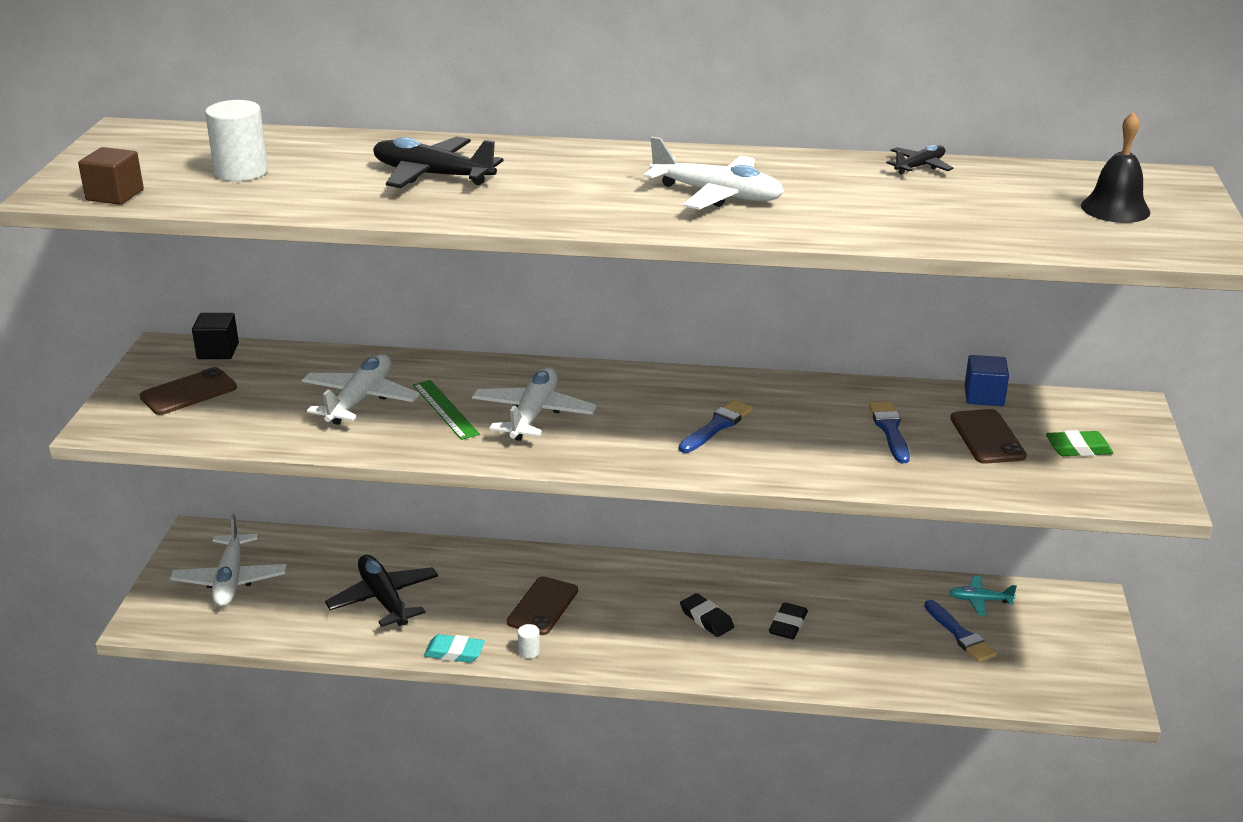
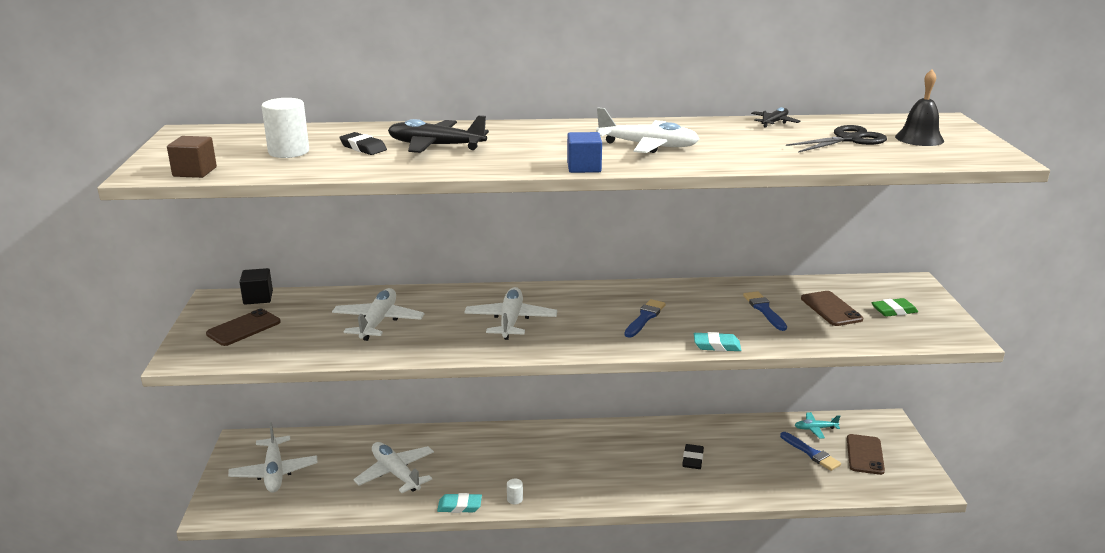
camera: 10 degrees left, 5 degrees down
black plane [325,555,438,627] -> white plane [353,442,434,493]
green ruler [413,380,480,440] -> none
brown phone [507,577,578,635] -> brown phone moved to [847,434,885,475]
black eraser [680,593,734,637] -> black eraser moved to [339,132,387,155]
blue cube [965,355,1009,406] -> blue cube moved to [567,132,602,173]
none -> turquoise eraser [694,332,741,351]
none -> black scissors [786,125,887,153]

